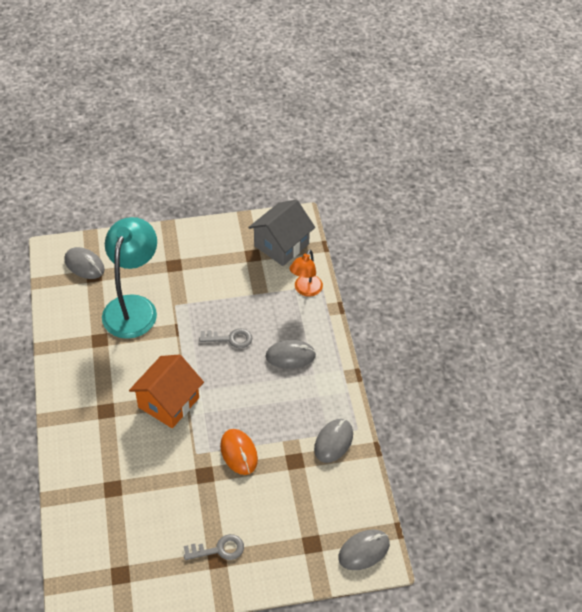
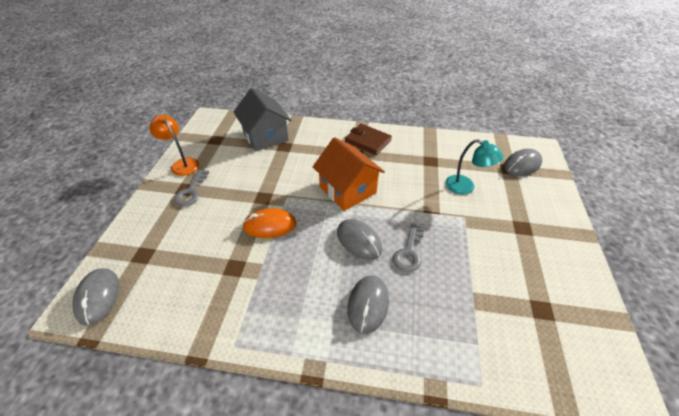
camera: 110 degrees right, 5 degrees down
turquoise lamp [102,217,157,339] -> turquoise lamp [446,139,503,195], size x0.53
grey house [248,200,315,266] -> grey house moved to [233,88,291,151]
orange lamp [289,250,323,297] -> orange lamp moved to [150,115,199,176]
grey mouse [314,419,353,463] -> grey mouse moved to [337,219,382,260]
none -> brown wallet [345,124,392,155]

